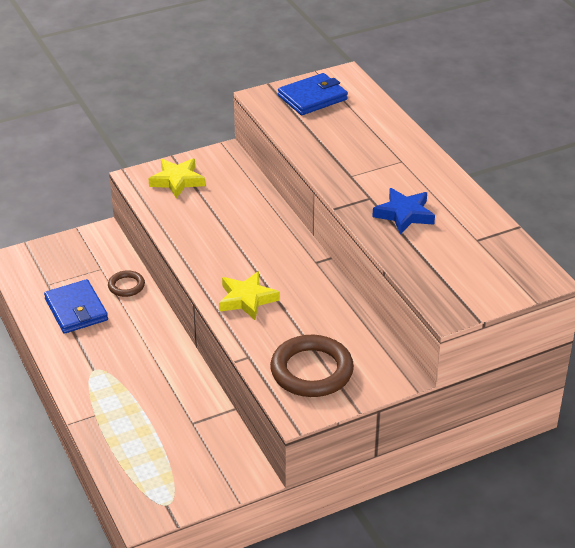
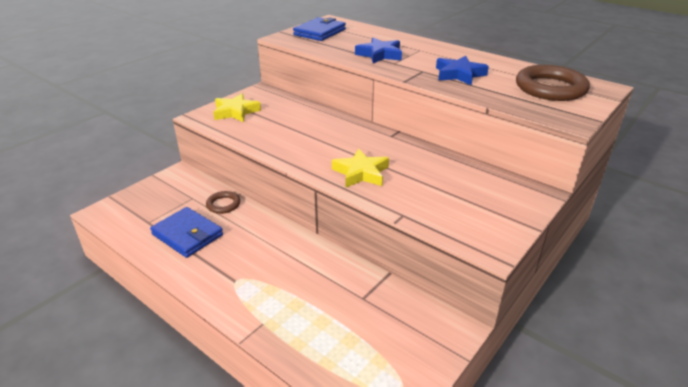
camera: 25 degrees left, 5 degrees down
brown ring [270,335,354,397] -> brown ring moved to [516,65,590,101]
none -> blue star [355,38,402,64]

